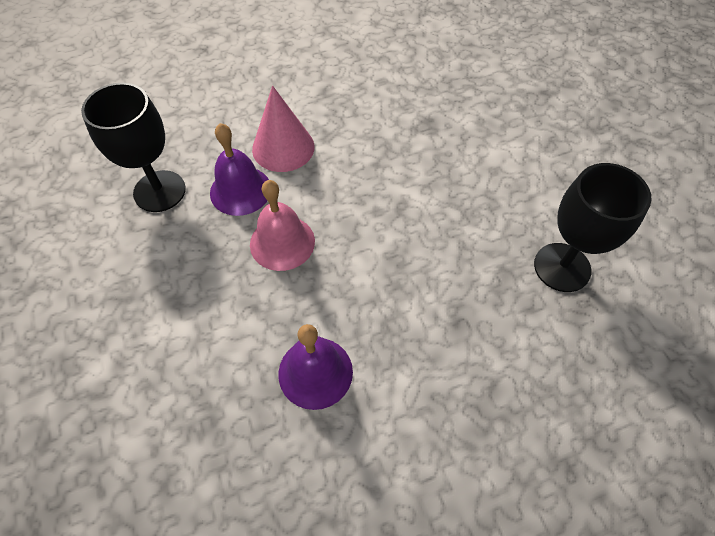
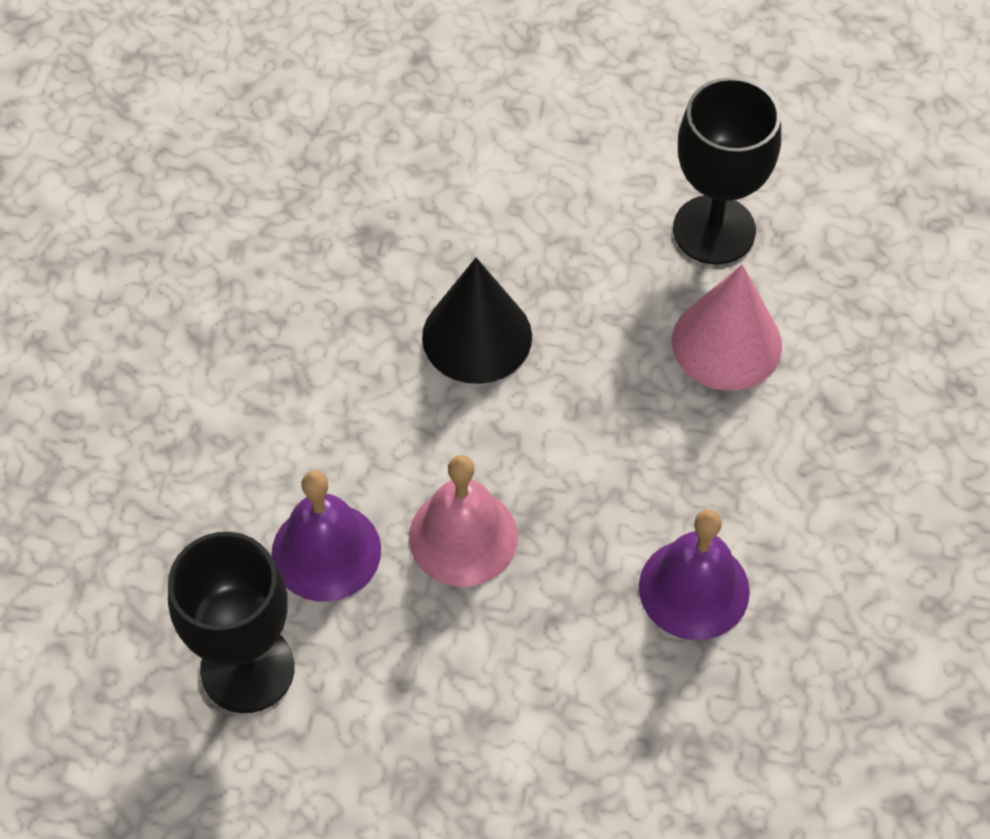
camera: 60 degrees left, 0 degrees up
pink cone [252,86,314,172] -> pink cone moved to [672,264,782,391]
none -> black cone [422,258,532,384]

